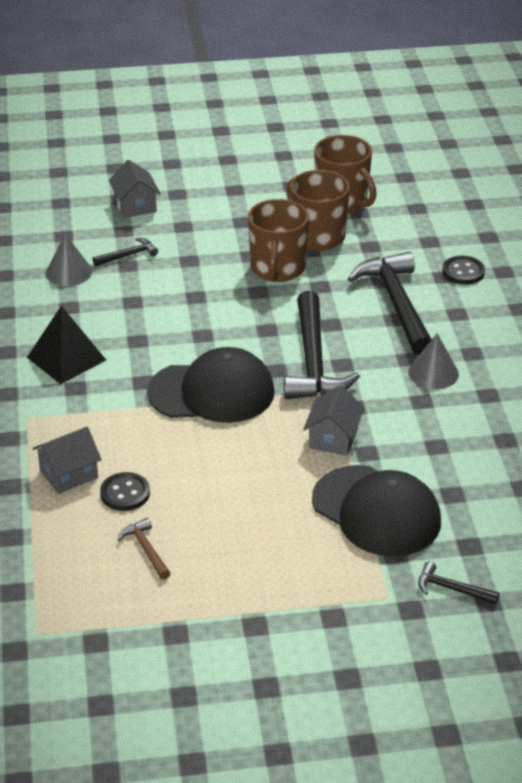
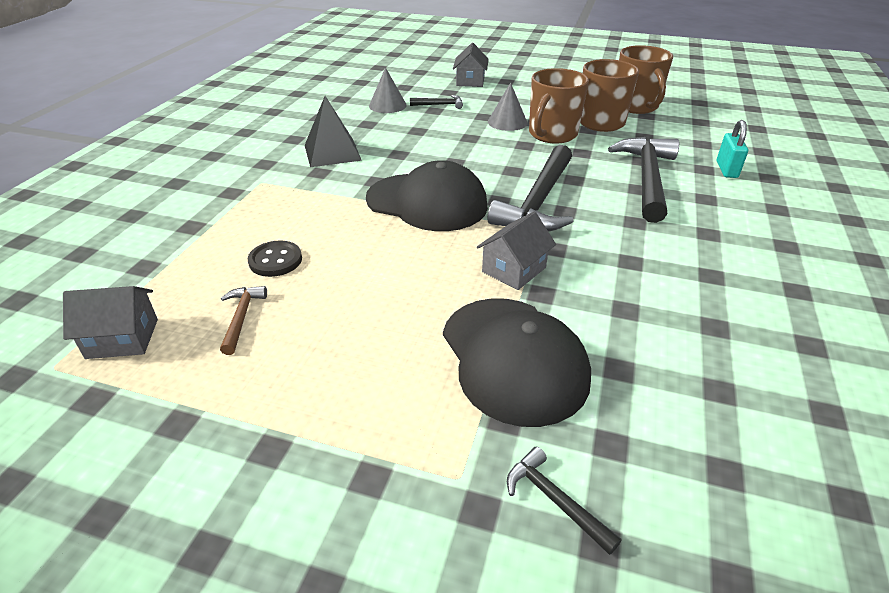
camera: 25 degrees right, 0 degrees up
grey house [33,427,102,494] -> grey house moved to [63,286,158,359]
grey cone [408,334,459,389] -> grey cone moved to [488,82,528,131]
black button [442,256,485,284] -> turquoise padlock [717,120,748,178]

